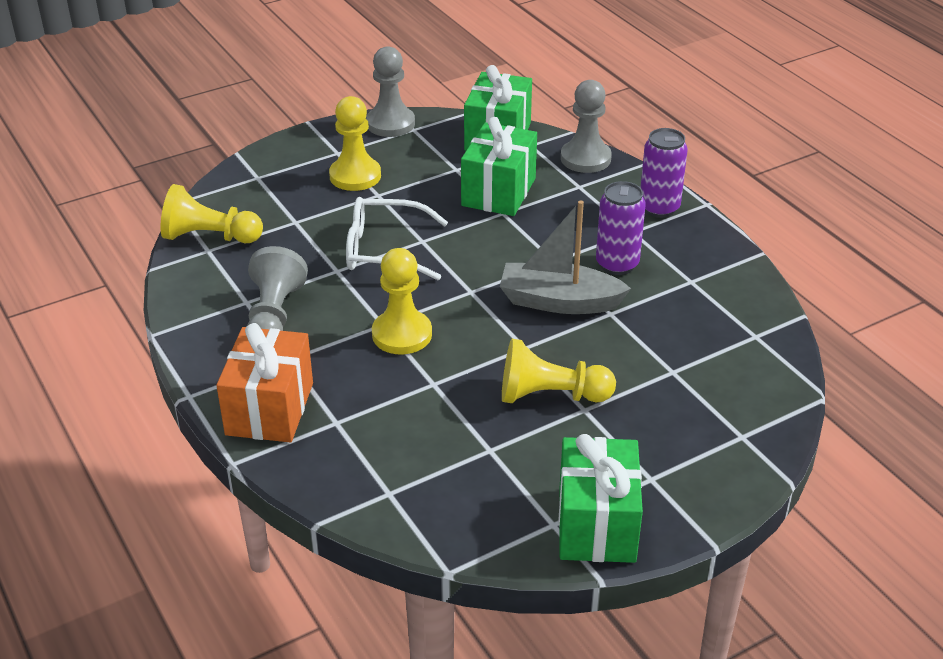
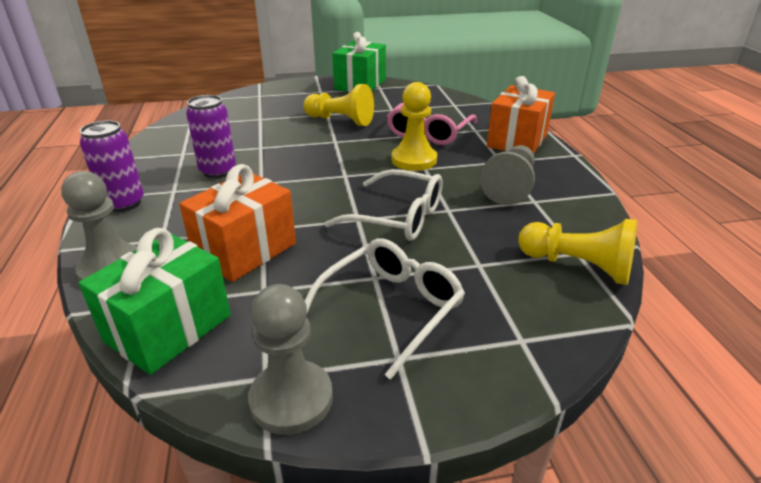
camera: 160 degrees left, 5 degrees down
yellow pawn [329,96,381,191] -> white glasses [305,238,465,380]
green gift [461,117,537,216] -> orange gift [179,164,296,282]
grey boat [500,200,631,314] -> none
none -> pink glasses [387,103,477,145]

